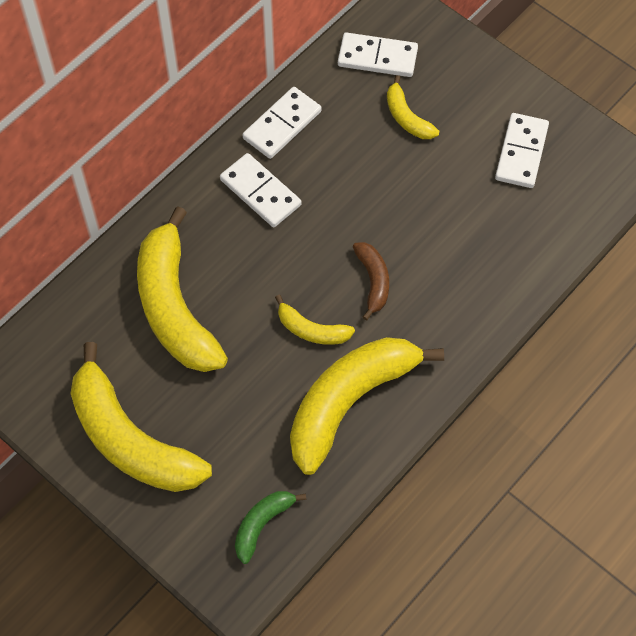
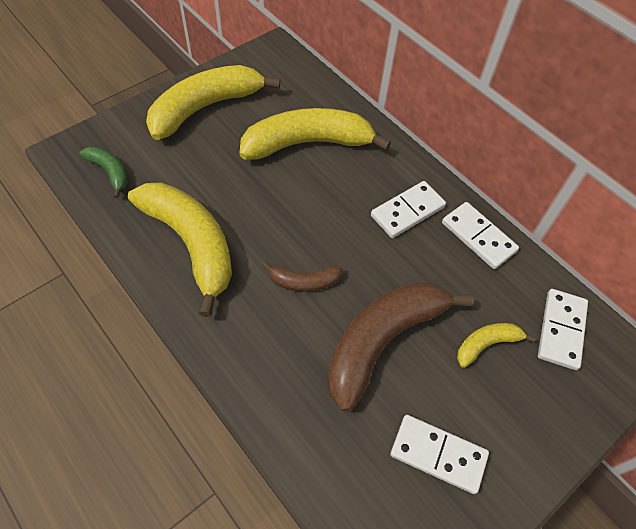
camera: 95 degrees right, 5 degrees down
yellow banana [275,295,355,345] -> none
none -> brown banana [327,282,474,412]

